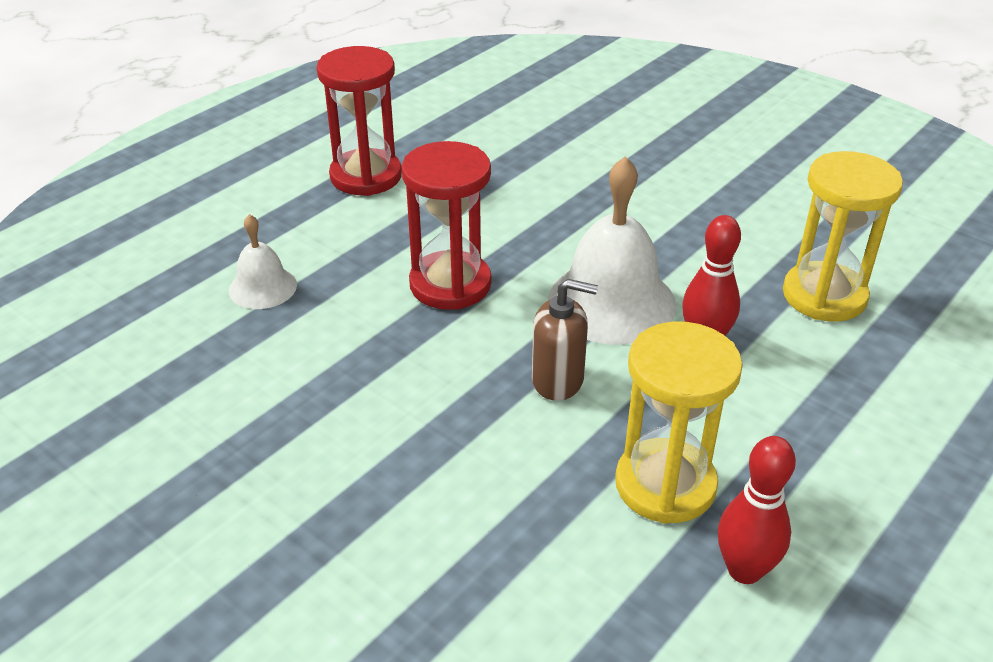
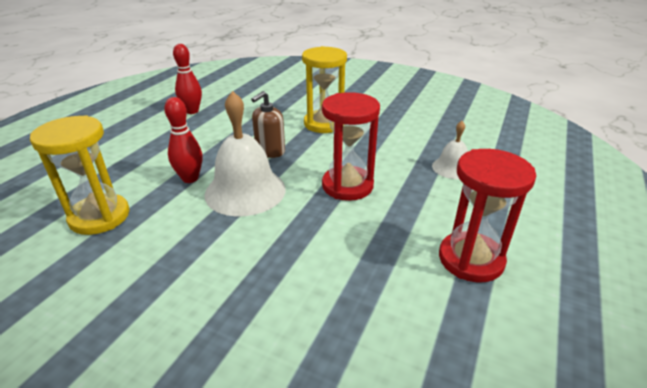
camera: 165 degrees right, 5 degrees down
brown soap dispenser [532,279,598,401] -> brown soap dispenser turned 45 degrees counterclockwise [251,91,285,158]
yellow hourglass [615,322,743,524] -> yellow hourglass moved to [302,46,347,133]

